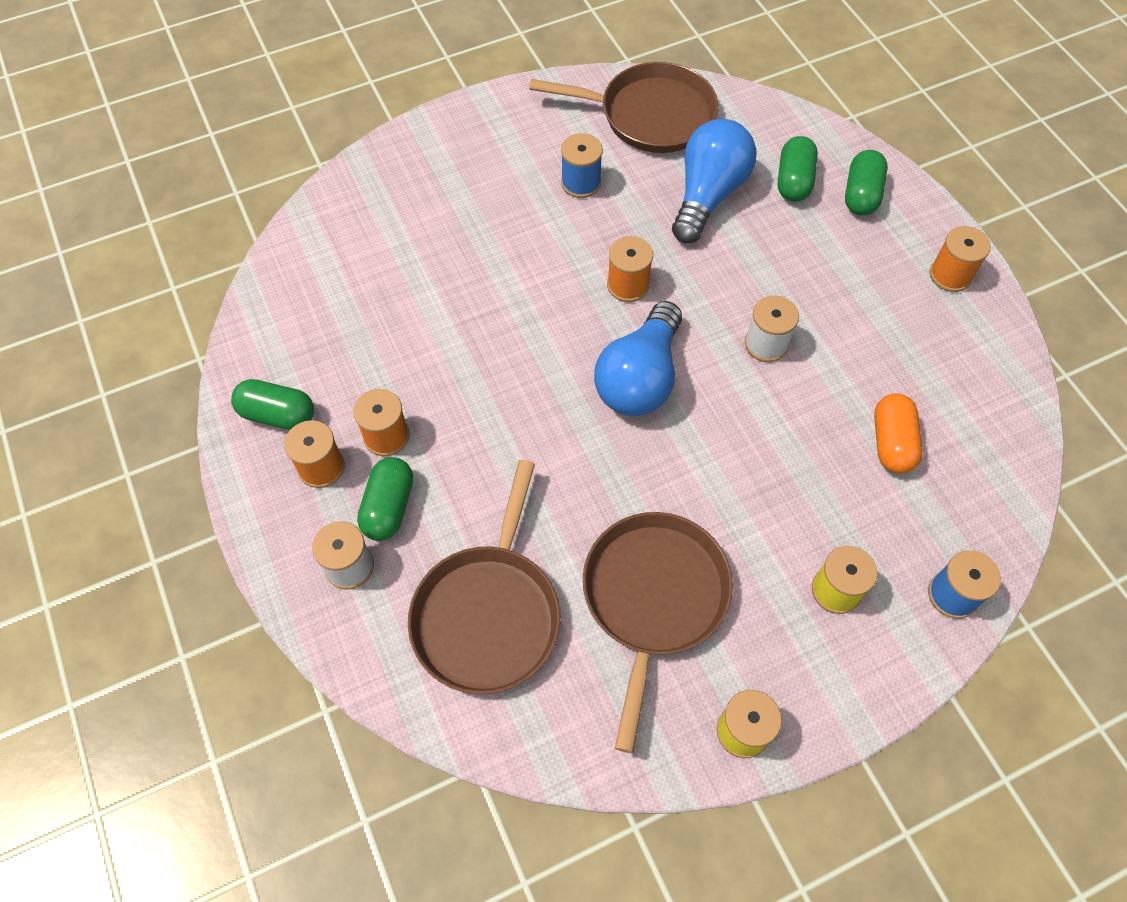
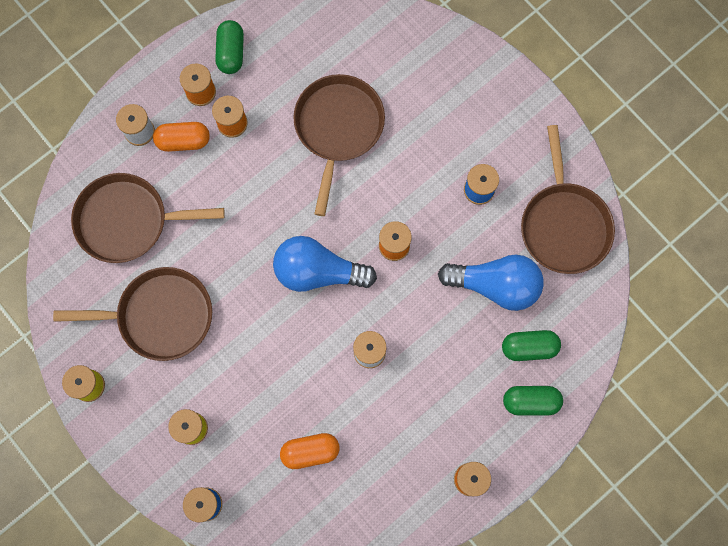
camera: 75 degrees right, 15 degrees up
green capsule [357,457,413,541] -> orange capsule [153,122,210,152]
none -> brown pan [293,74,385,216]

